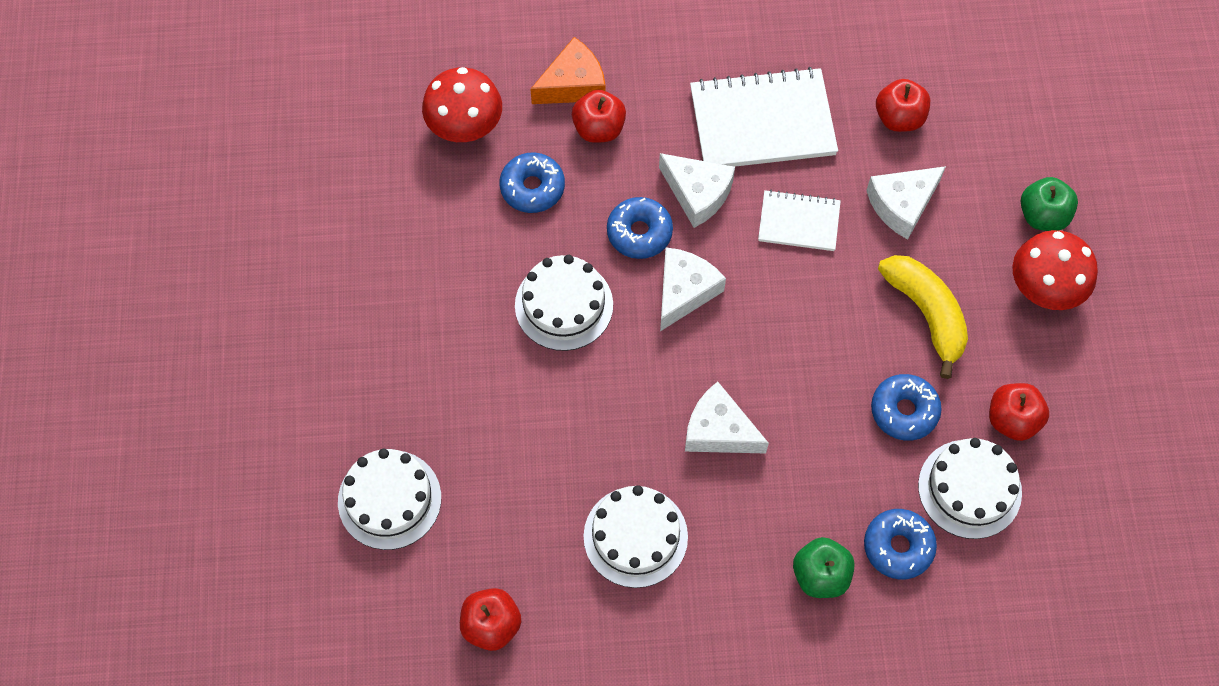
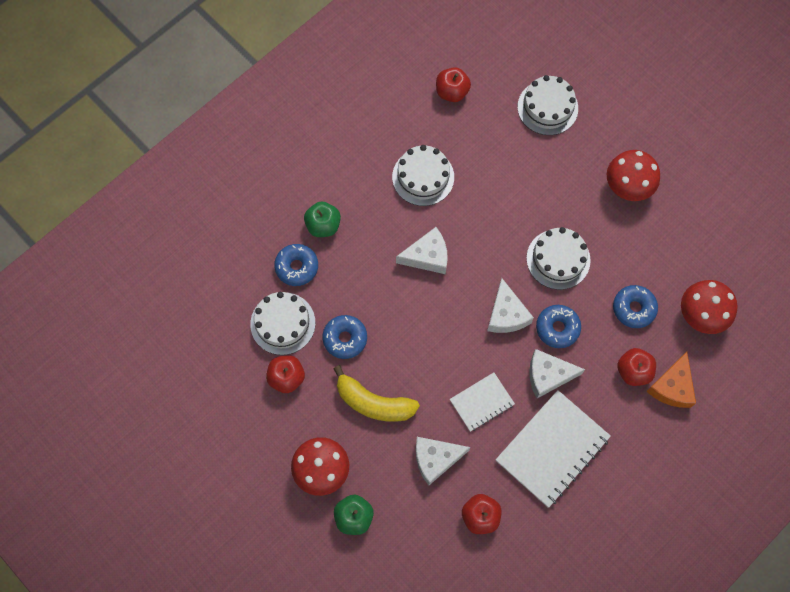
camera: 140 degrees right, 5 degrees up
white cheese [866,166,946,240] -> white cheese turned 120 degrees counterclockwise [416,437,470,485]
none -> red mushroom [607,150,660,201]

